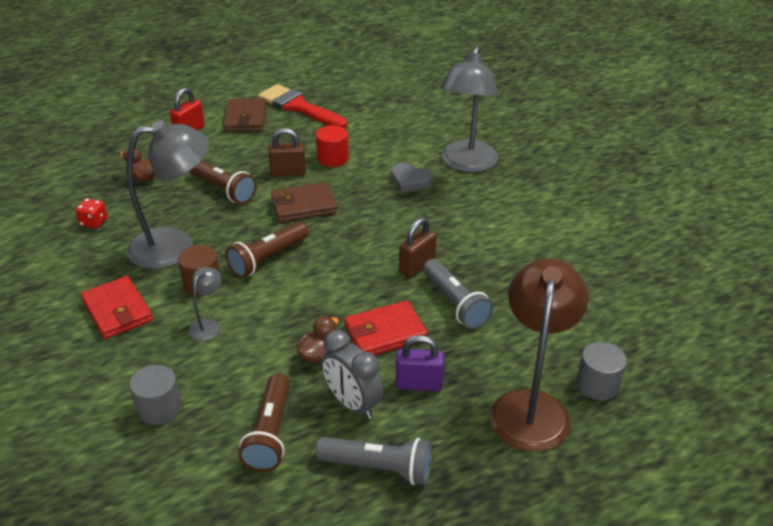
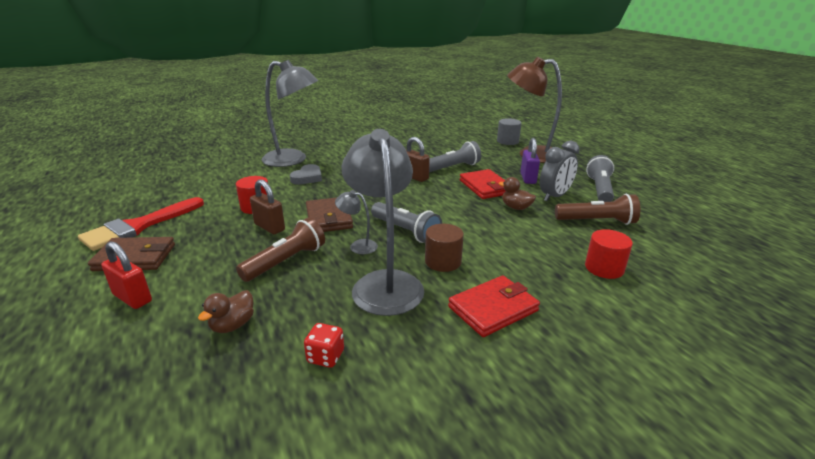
camera: 90 degrees left, 10 degrees down
grey cylinder [130,365,182,425] -> red cylinder [585,229,633,279]
grey lamp [189,267,221,341] -> grey lamp moved to [335,190,378,254]
brown flashlight [225,222,308,278] -> grey flashlight [371,202,442,243]
brown padlock [268,128,306,176] -> brown padlock turned 45 degrees counterclockwise [250,179,285,234]

